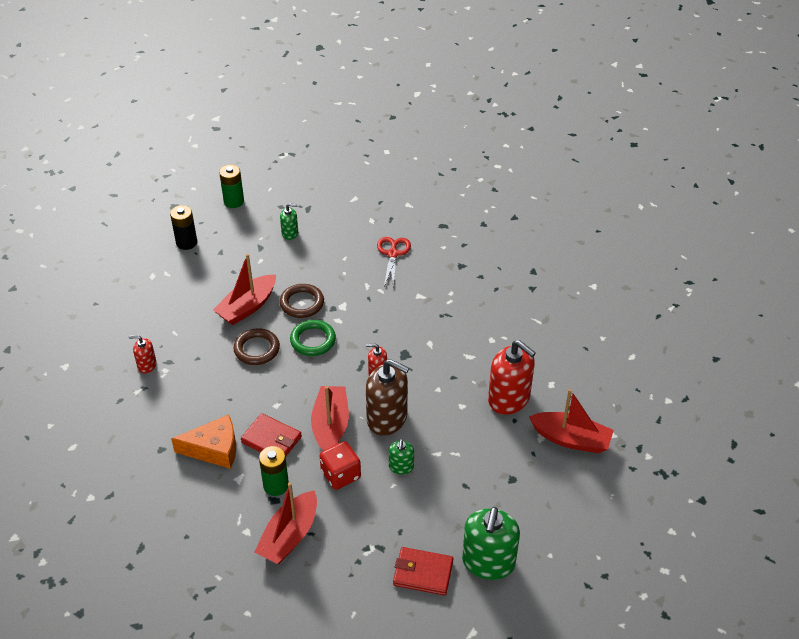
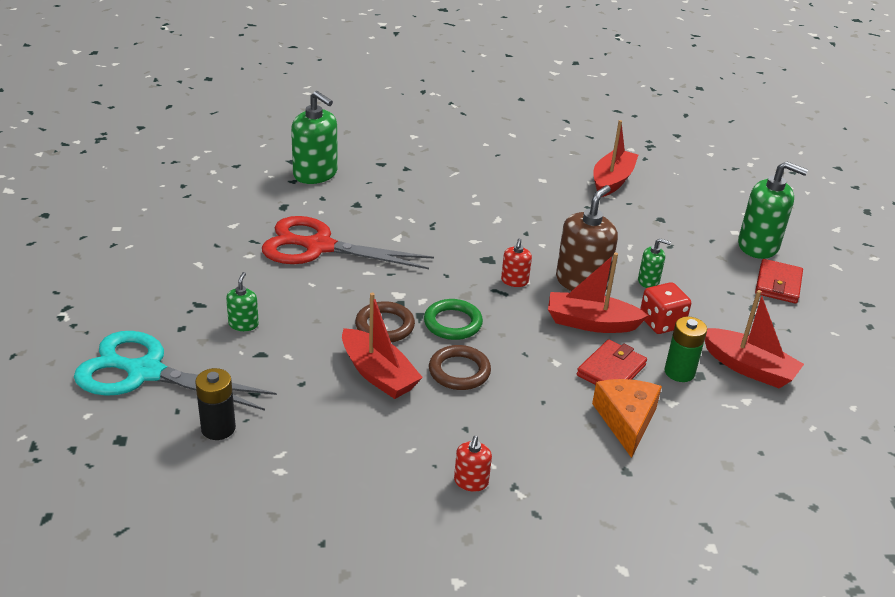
camera: 85 degrees left, 10 degrees down
green battery [219,165,244,208] -> turquoise scissors [74,331,277,411]
red scissors [377,237,411,287] -> red scissors [262,216,434,269], size x1.85
red soap dispenser [488,340,536,415] -> none
none -> green soap dispenser [291,91,338,184]

